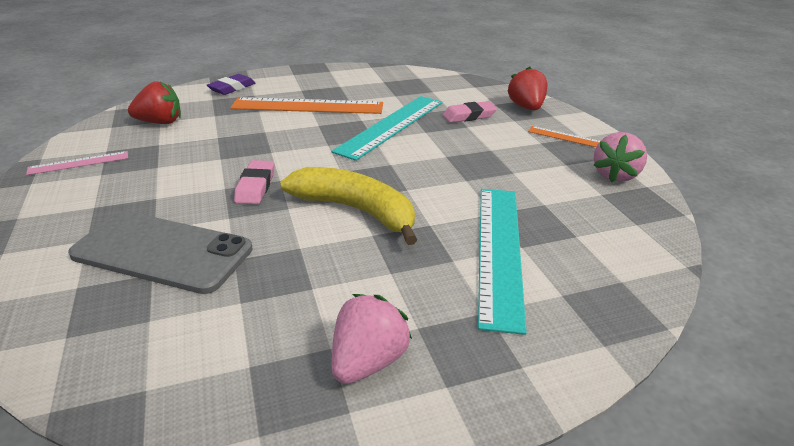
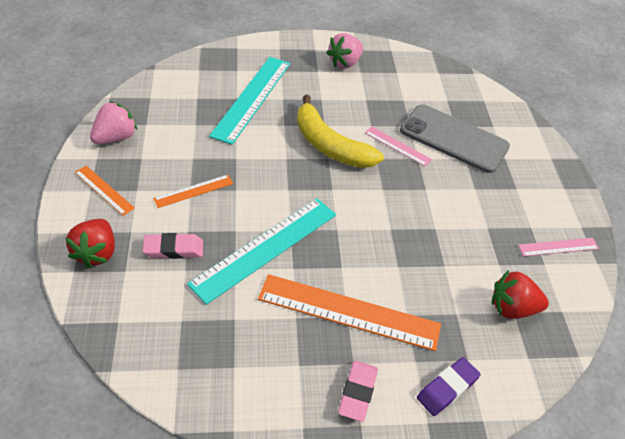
camera: 170 degrees left, 15 degrees up
pink eraser [234,160,274,204] -> pink eraser moved to [338,361,378,422]
none -> orange ruler [153,175,233,208]
none -> pink ruler [365,126,432,166]

